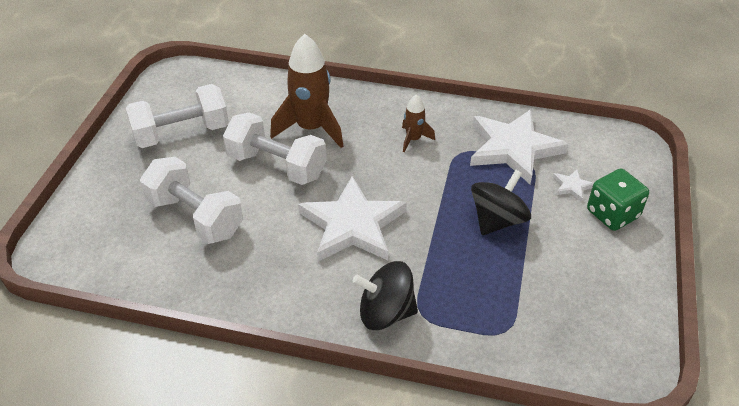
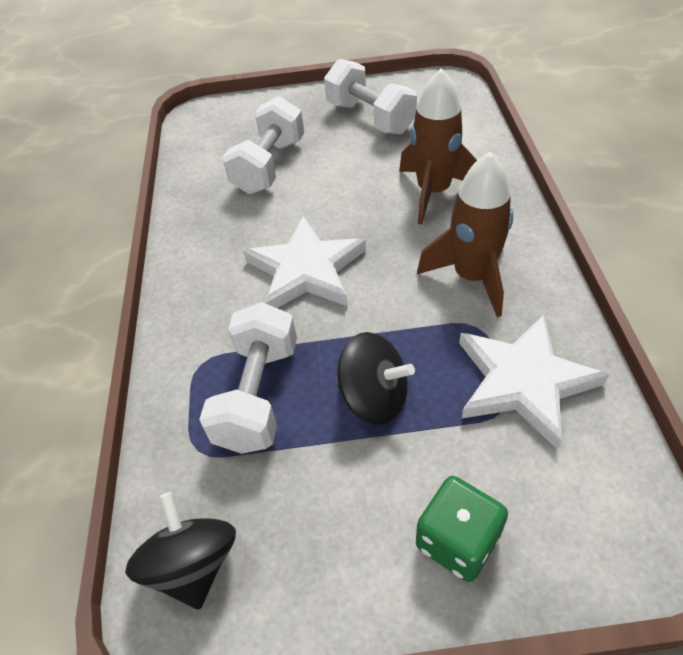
camera: 75 degrees right, 5 degrees up
white dumbbell [223,113,326,185] -> white dumbbell moved to [199,302,297,454]
black spinning top [353,261,418,330] -> black spinning top moved to [125,492,236,609]
brown rocket [402,94,435,152] -> brown rocket [417,152,513,317], size x1.99
white star [553,169,594,202] -> none

